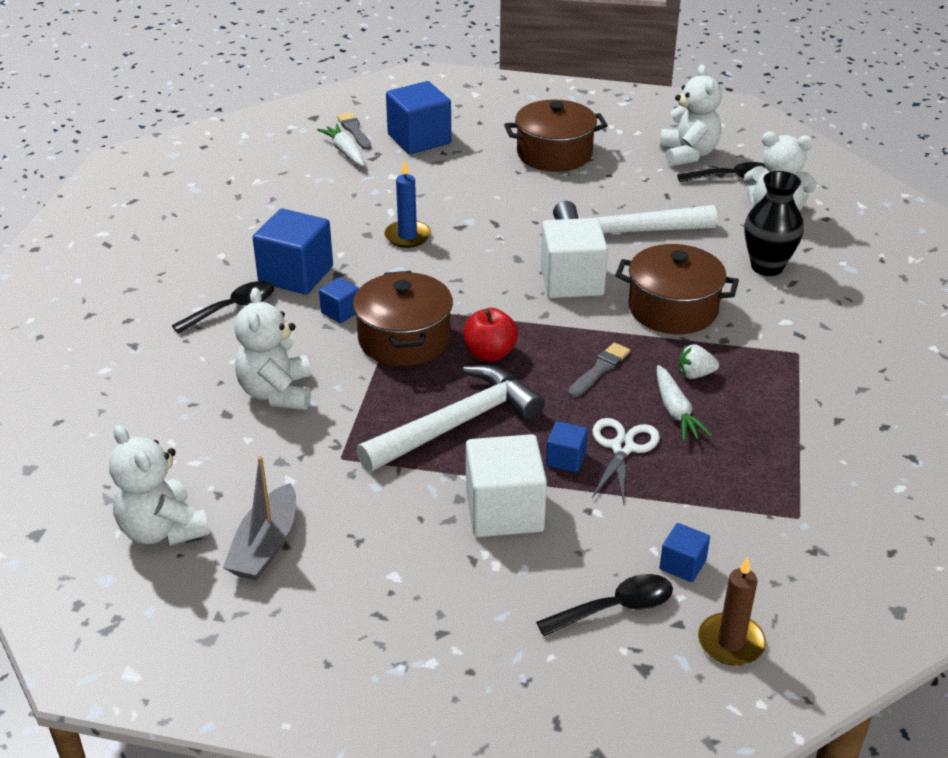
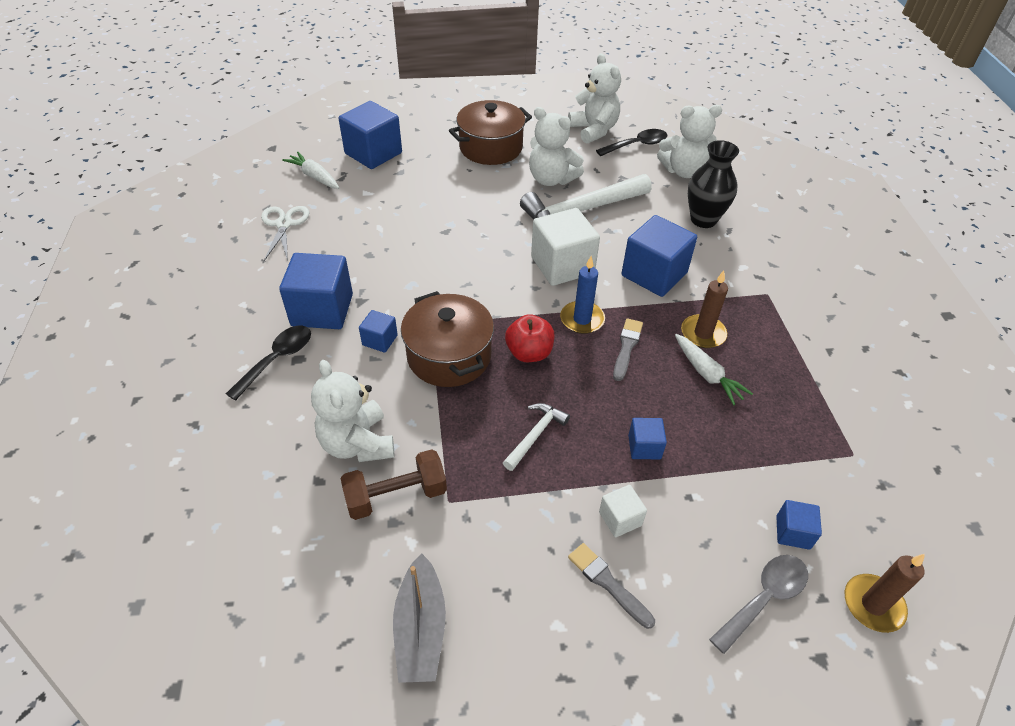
camera: 20 degrees left, 10 degrees up
white teddy bear [109,425,210,546] -> white teddy bear moved to [529,107,584,186]
grey brush [337,112,371,150] -> grey brush moved to [568,543,655,629]
white hammer [356,365,545,472] -> white hammer [503,403,570,471], size x0.49
blue candle [384,161,431,248] -> blue candle moved to [560,256,605,334]
white cube [466,434,547,537] -> white cube [599,485,647,537], size x0.50
black spoon [536,574,673,636] -> grey spoon [709,555,808,654]
white scissors [592,418,660,503] -> white scissors moved to [261,206,310,261]
brown pot [615,244,739,334] -> blue cube [621,215,697,297]
white strawberry [679,344,719,379] -> brown candle [681,271,728,348]
none -> brown dumbbell [341,449,447,520]

